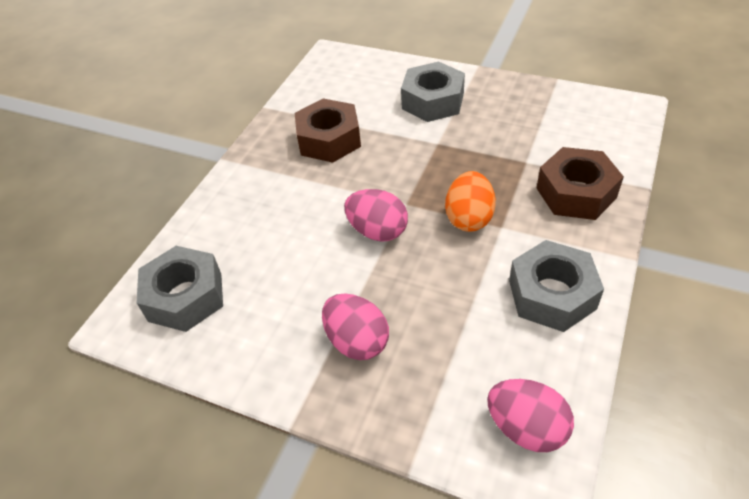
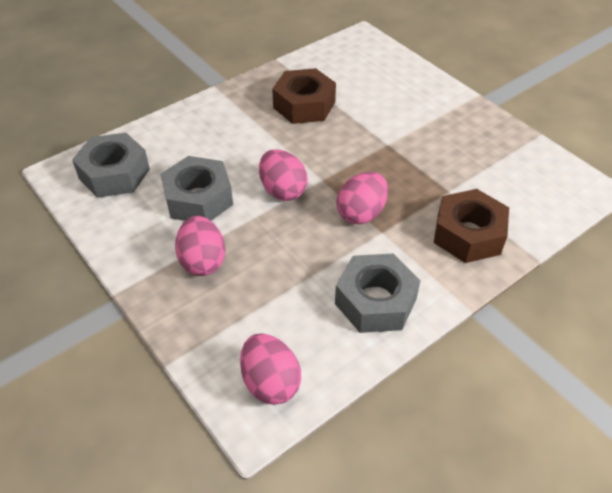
camera: 25 degrees right, 0 degrees up
grey nut [401,62,465,122] -> grey nut moved to [160,156,233,221]
orange egg [445,171,496,232] -> pink egg [336,172,388,224]

